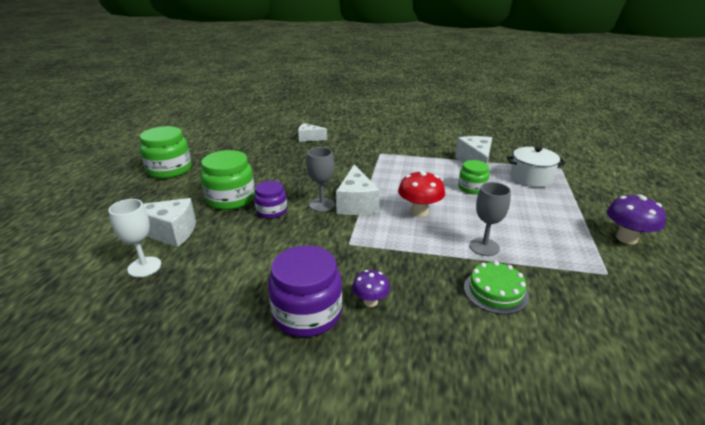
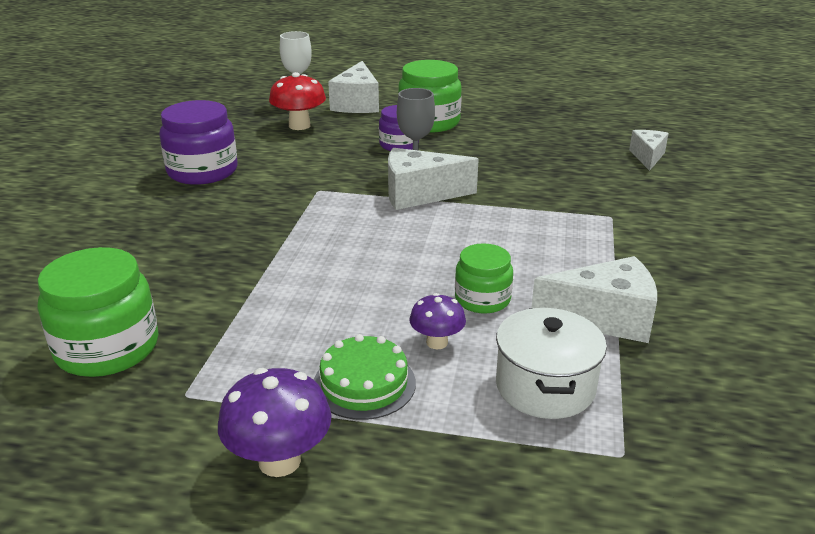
camera: 90 degrees right, 0 degrees up
green jar [140,126,191,179] -> green jar moved to [37,247,158,377]
purple mushroom [352,270,390,307] -> purple mushroom moved to [409,293,466,349]
red mushroom [398,170,445,217] -> red mushroom moved to [269,72,326,130]
green cake [464,261,529,314] -> green cake moved to [314,334,416,420]
grey goblet [469,182,511,256] -> none

